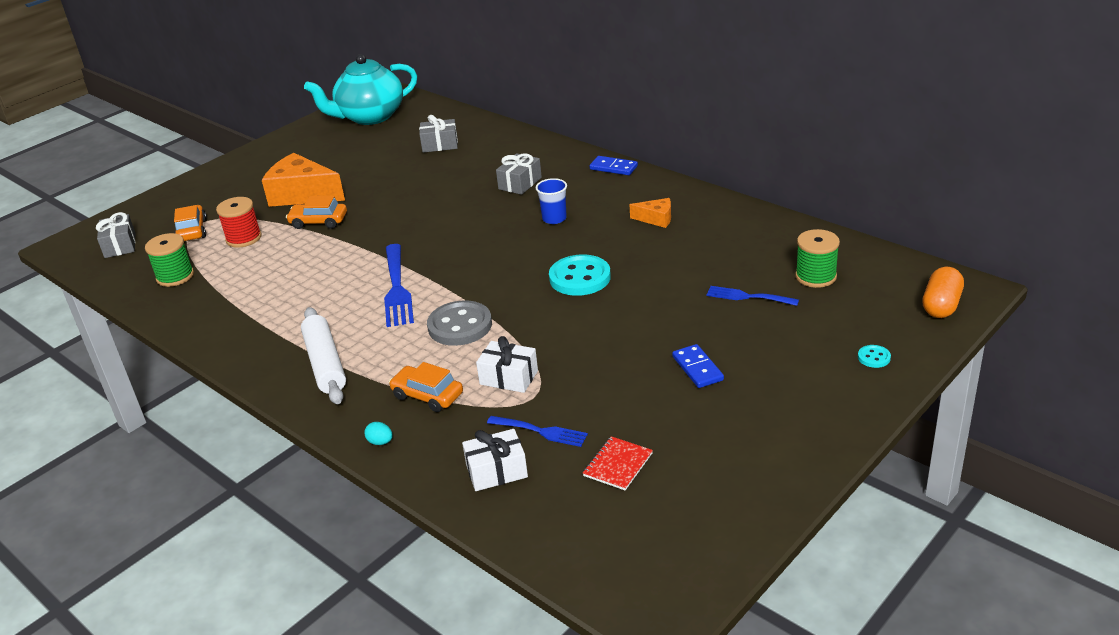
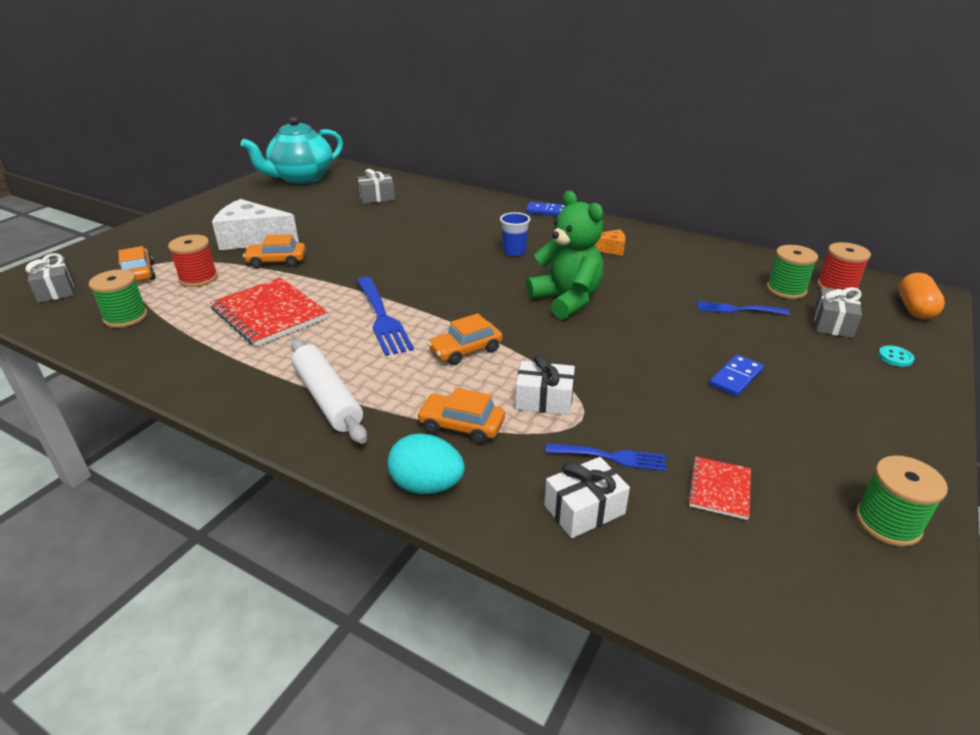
camera: 15 degrees left, 0 degrees up
orange cheese [262,153,345,207] -> white cheese [212,199,299,250]
turquoise egg [364,422,393,445] -> turquoise egg [388,434,465,494], size x2.09
grey button [427,300,492,346] -> orange car [428,313,502,365]
grey gift [496,153,542,195] -> grey gift moved to [814,287,862,338]
turquoise button [549,254,611,296] -> green teddy bear [526,191,603,319]
blue domino [672,344,724,388] -> blue domino turned 75 degrees clockwise [709,355,764,397]
none -> red notebook [210,277,328,347]
none -> red spool [817,242,871,292]
none -> green spool [855,455,948,547]

